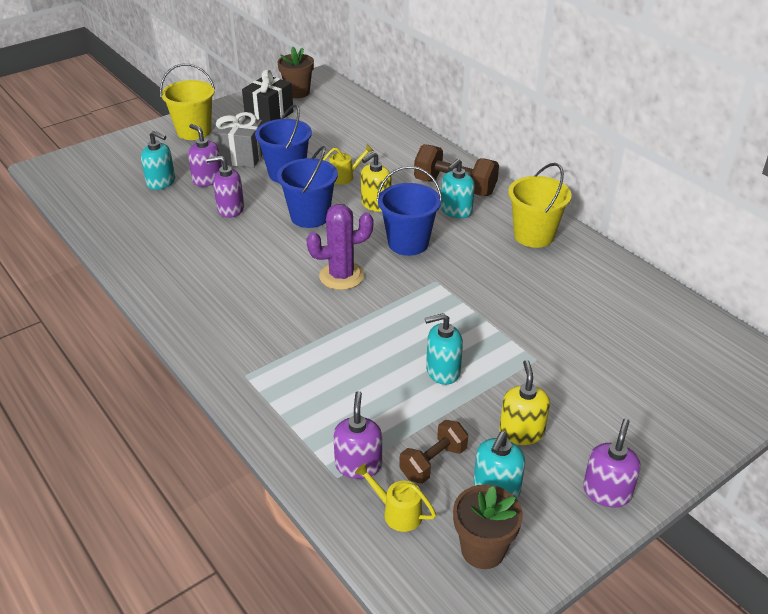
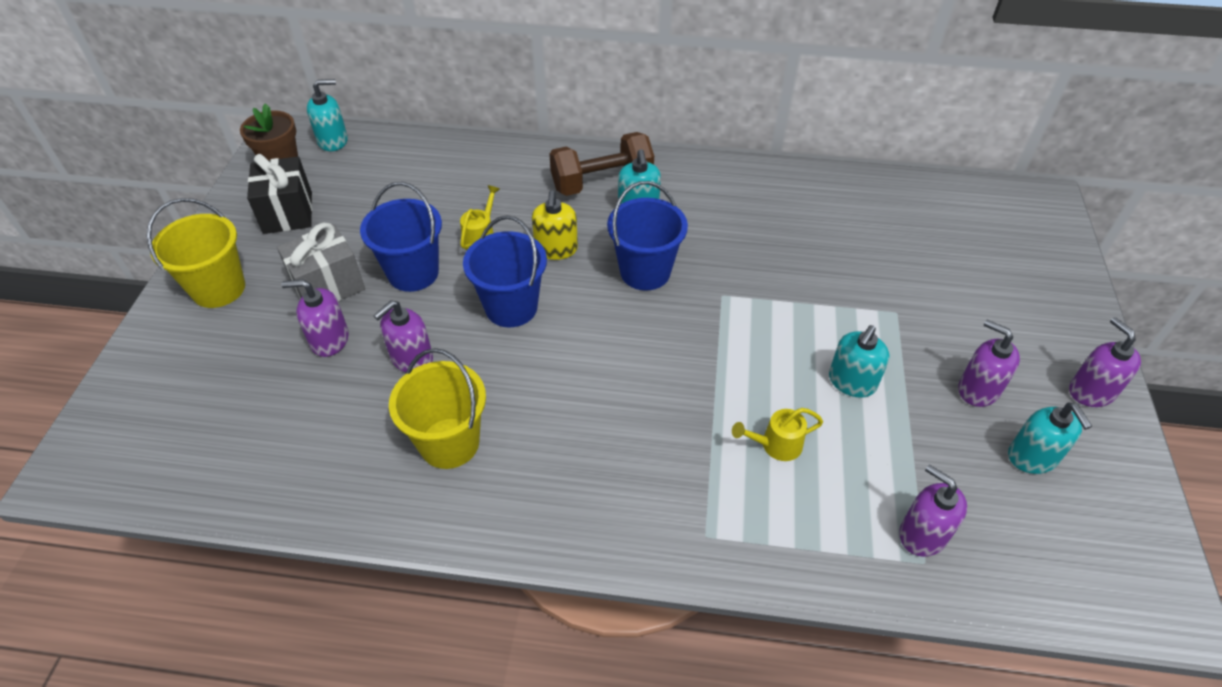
camera: 45 degrees left, 10 degrees up
turquoise soap dispenser [141,131,175,190] -> turquoise soap dispenser moved to [307,79,348,151]
purple cactus [306,204,373,290] -> none
yellow watering can [355,463,436,532] -> yellow watering can moved to [732,408,823,461]
brown dumbbell [399,420,468,484] -> none
brown flower pot [453,484,523,569] -> none
yellow soap dispenser [499,360,550,445] -> purple soap dispenser [959,320,1020,407]
yellow bucket [508,163,572,248] -> yellow bucket moved to [389,348,486,469]

